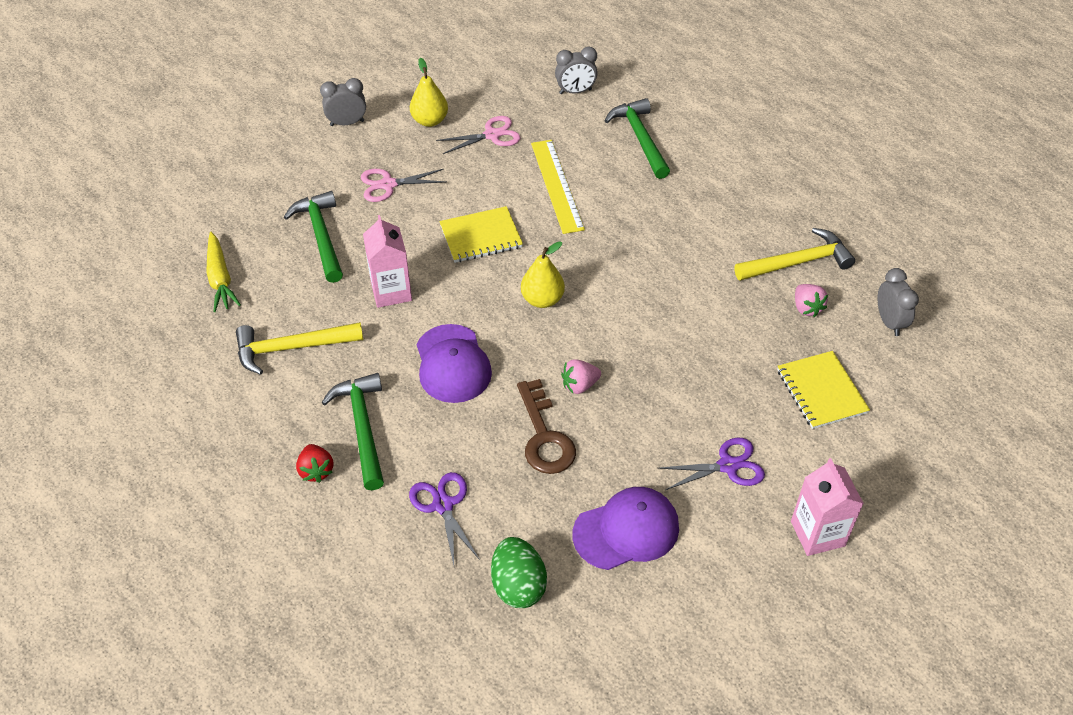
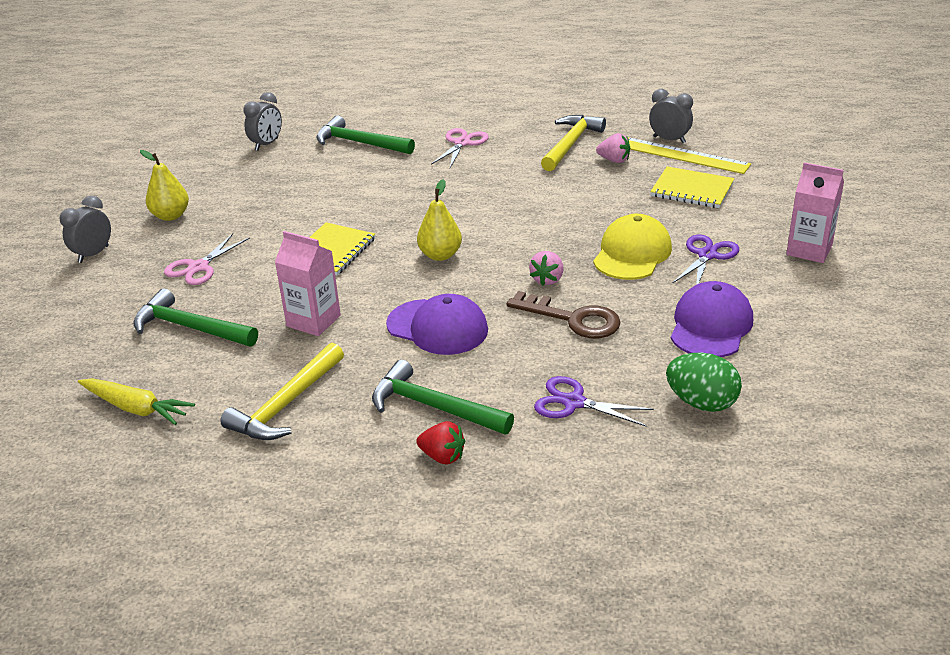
camera: 45 degrees left, 15 degrees down
pink scissors [436,116,521,154] -> pink scissors moved to [431,128,489,168]
yellow ruler [531,140,585,234] -> yellow ruler moved to [628,137,751,174]
none -> yellow cap [593,214,672,280]

